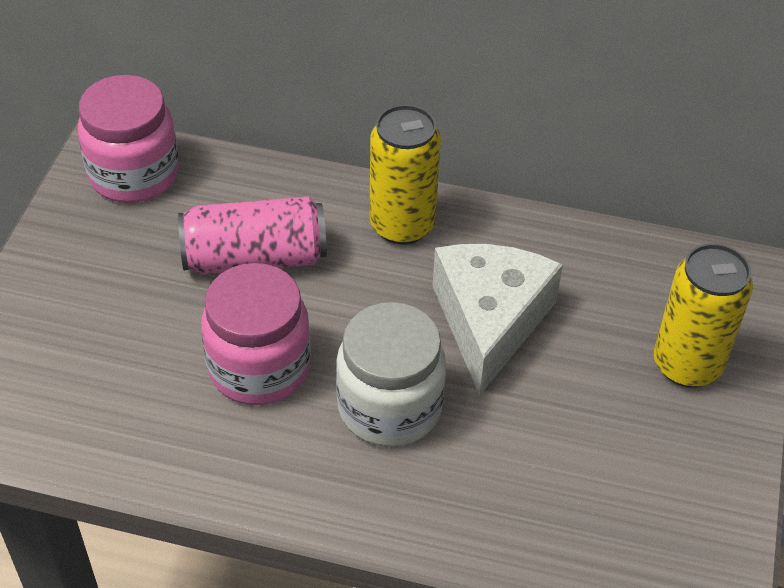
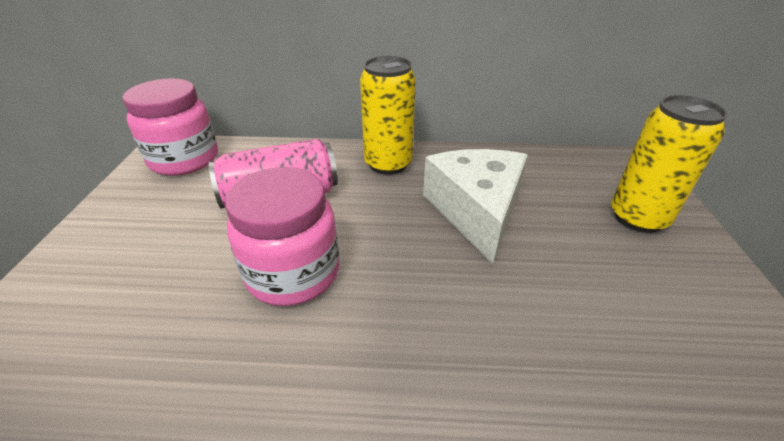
camera: 10 degrees left, 10 degrees down
white jar [336,302,446,447] -> none

